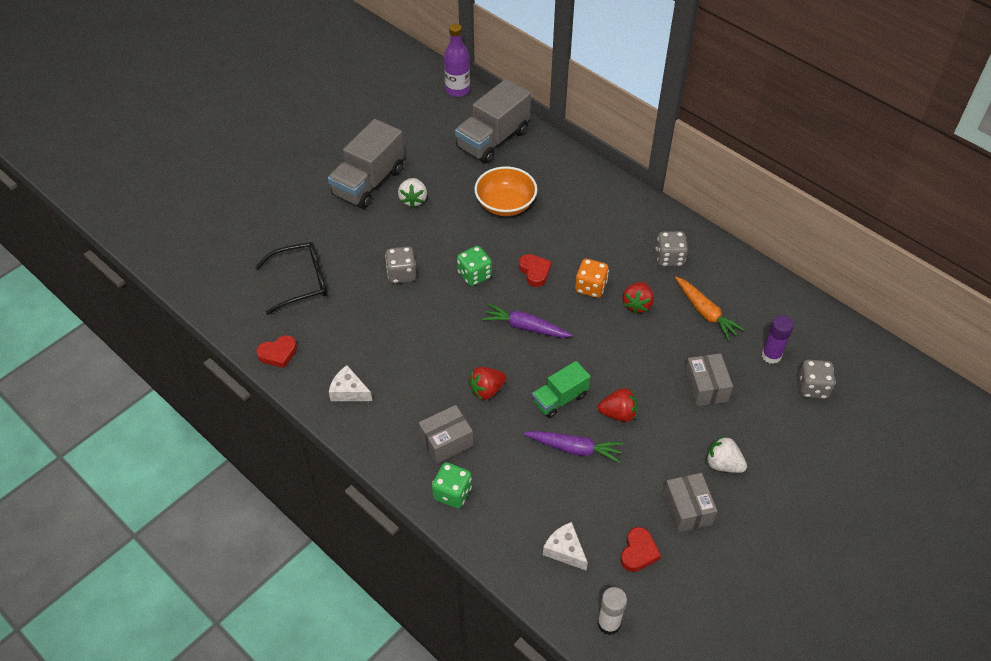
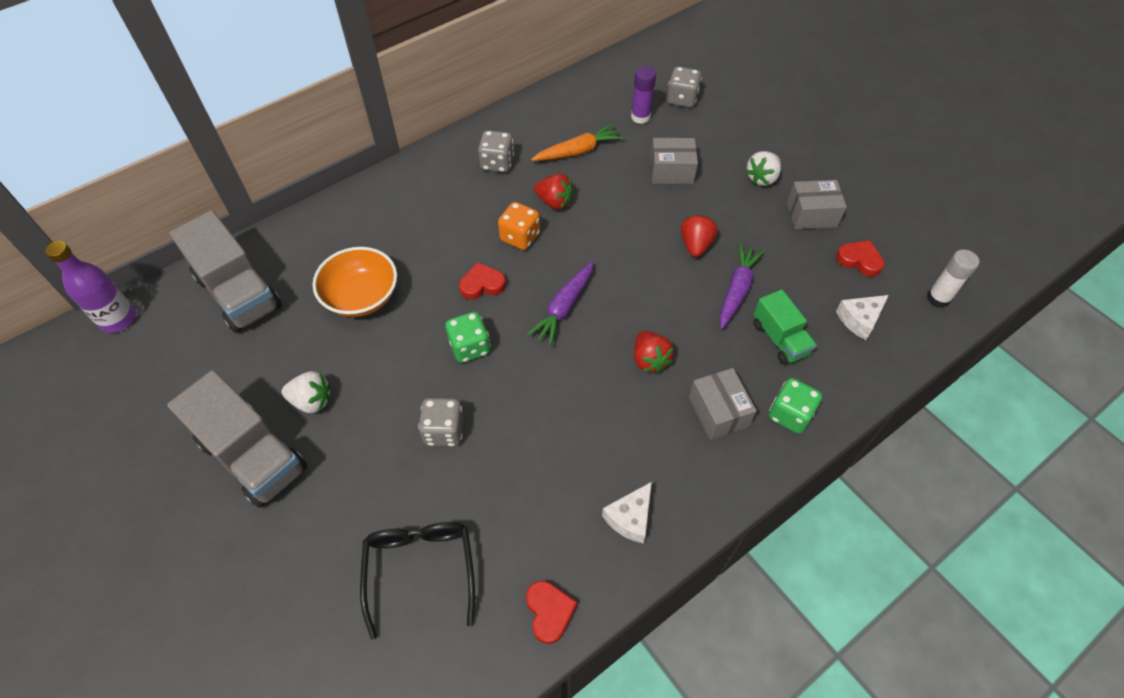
camera: 80 degrees left, 5 degrees up
green truck [532,361,591,418] -> green truck moved to [754,290,817,365]

